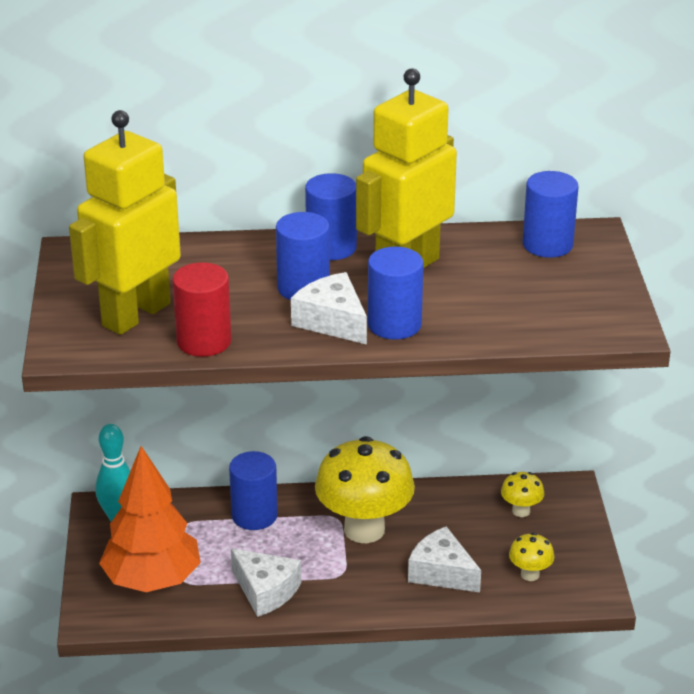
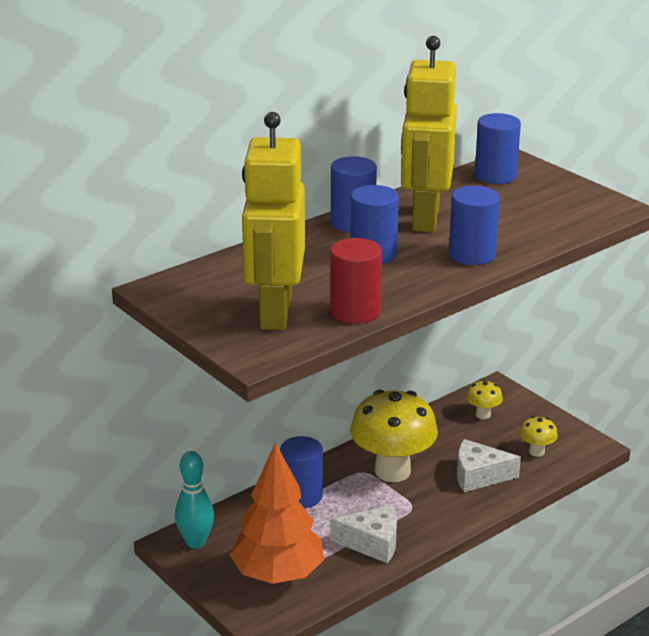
camera: 35 degrees left, 5 degrees down
white cheese [291,272,367,345] -> none

